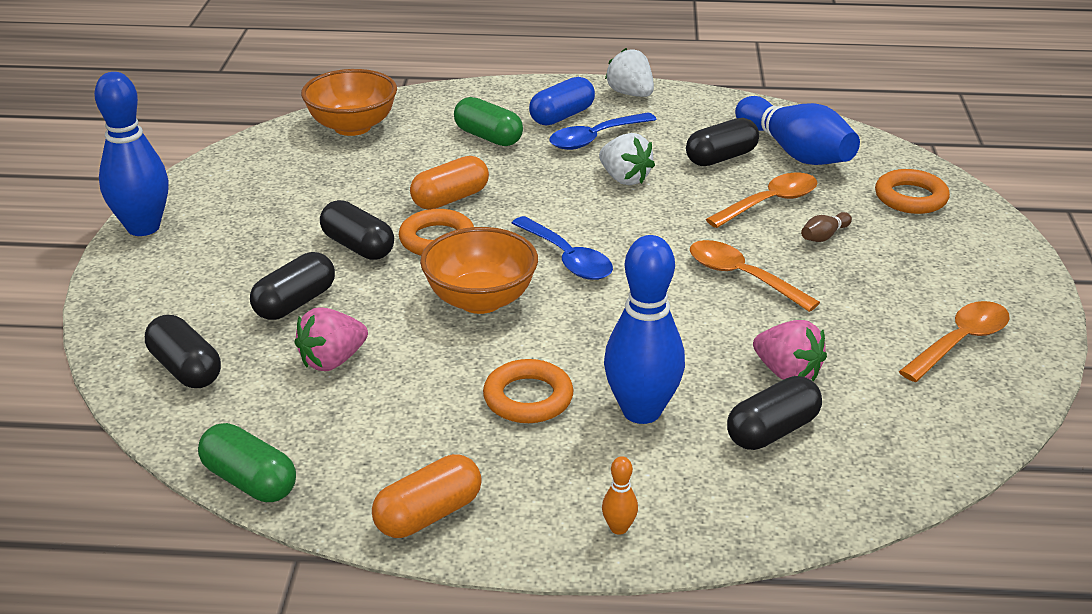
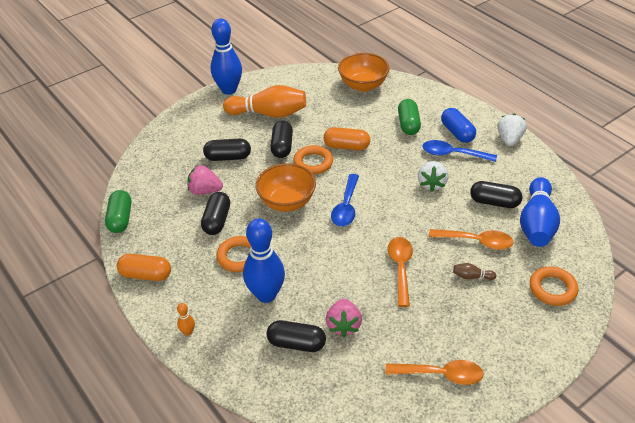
camera: 50 degrees right, 10 degrees up
black capsule [145,315,221,388] -> black capsule moved to [201,192,230,235]
blue capsule [529,77,595,126] -> blue capsule turned 60 degrees clockwise [441,108,476,143]
none -> orange bowling pin [223,85,306,118]

